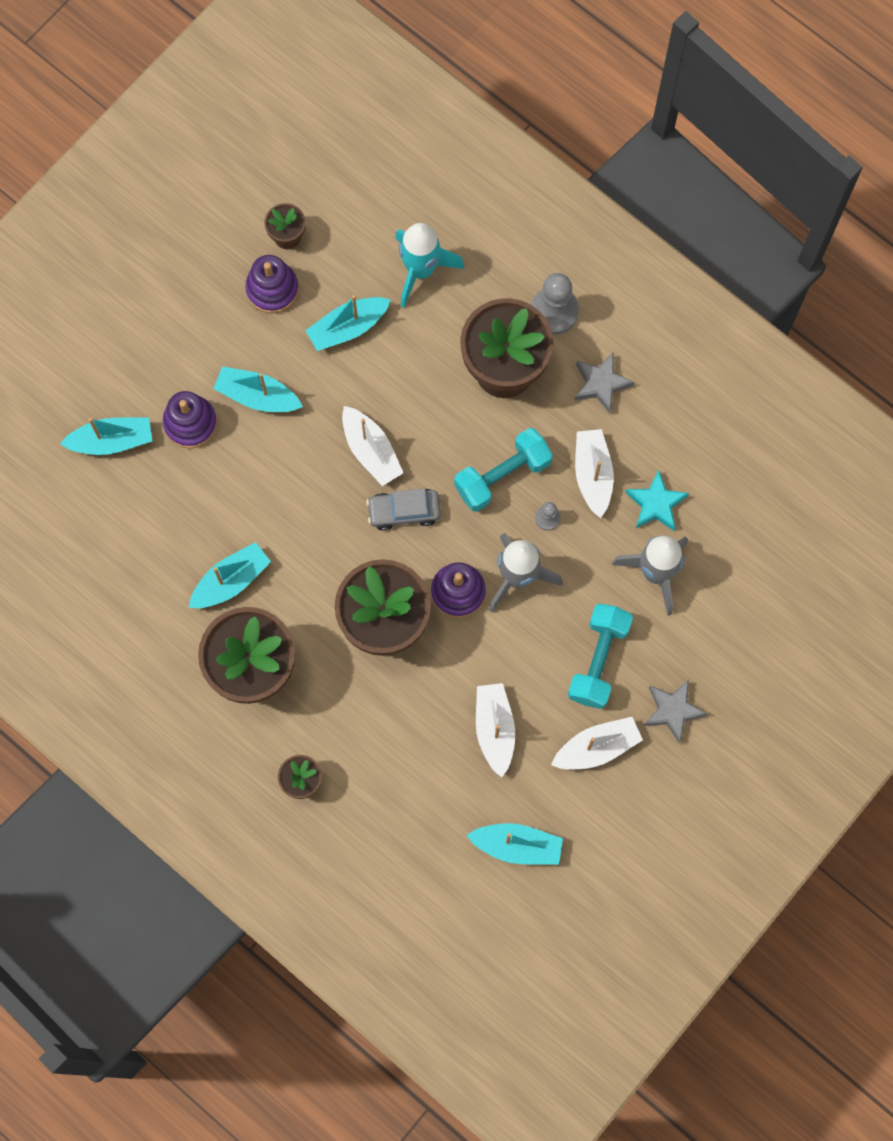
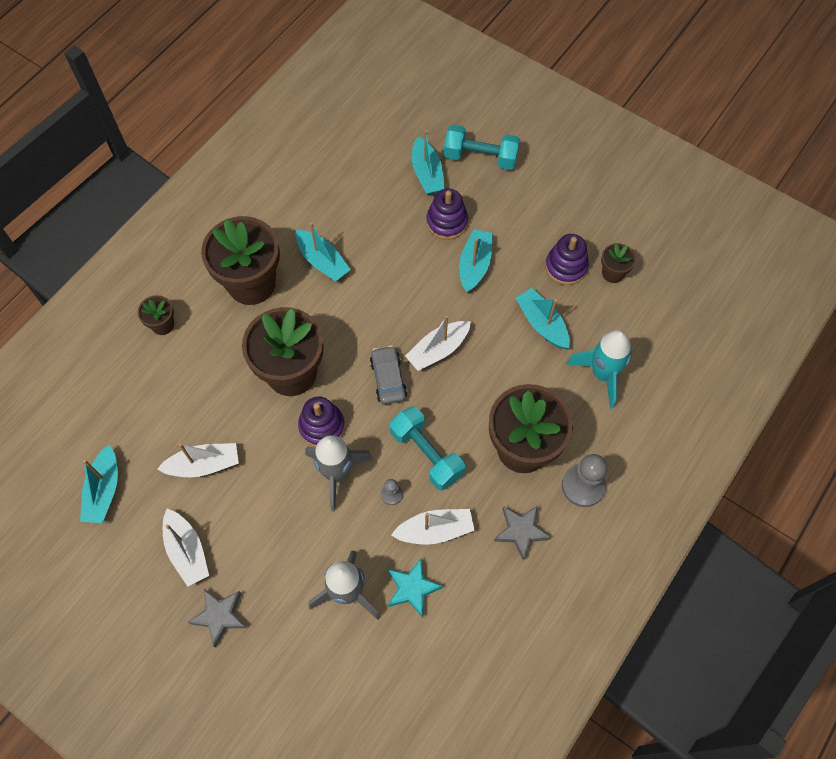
camera: 85 degrees right, 10 degrees down
turquoise dumbbell [568,604,633,709] -> turquoise dumbbell moved to [444,125,520,170]

